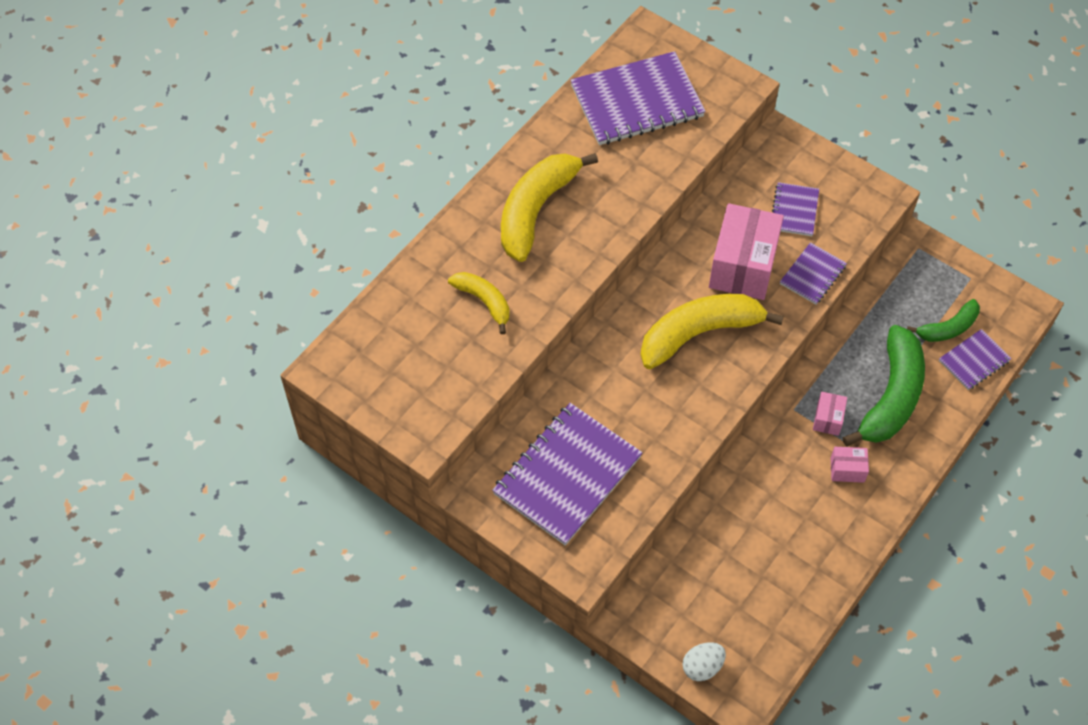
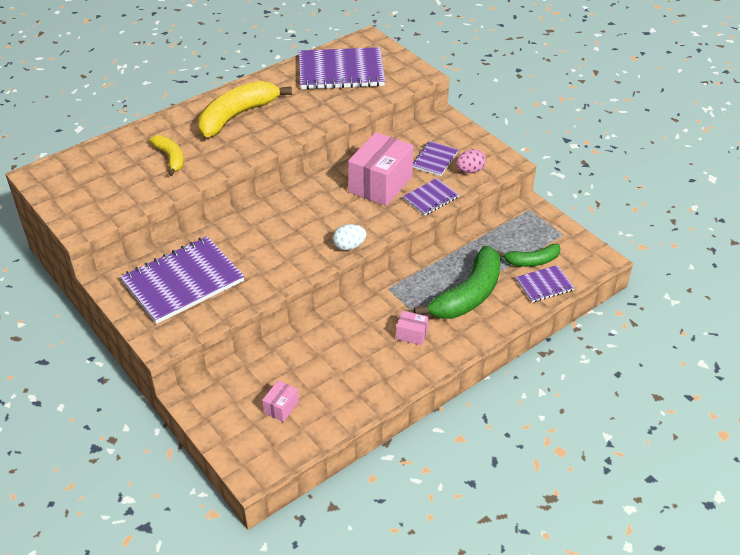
camera: 15 degrees right, 15 degrees down
yellow banana [641,294,784,369] -> none
white egg [683,642,726,681] -> white egg moved to [333,224,367,250]
pink box [813,392,847,436] -> pink box moved to [262,380,299,422]
none -> pink egg [456,149,486,173]

